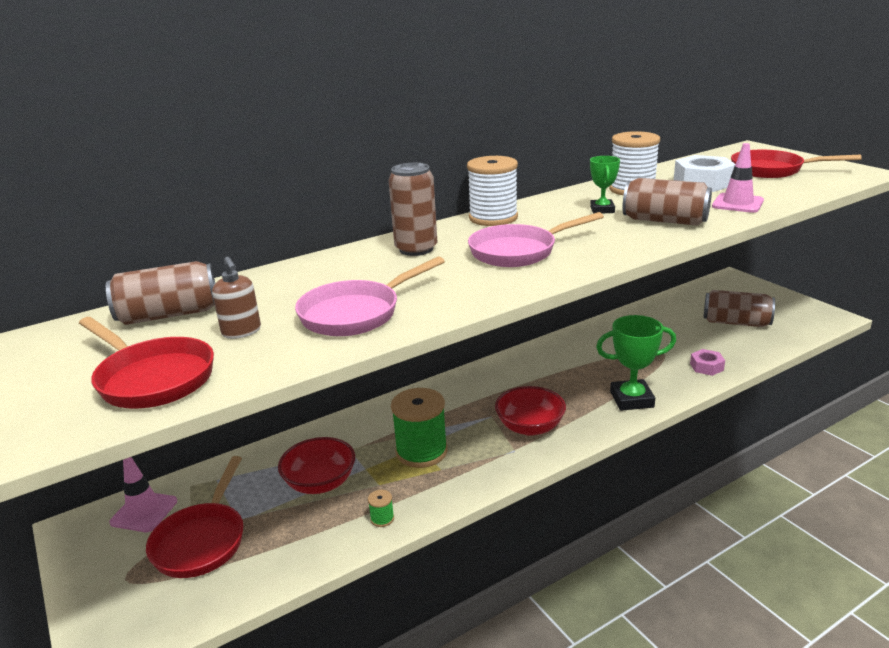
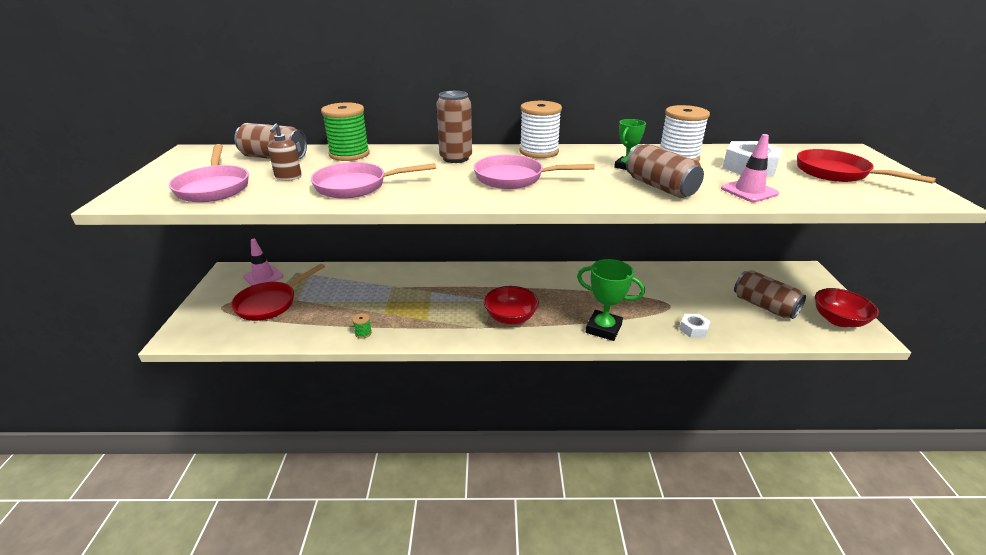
camera: 30 degrees right, 5 degrees up
red pan [79,317,214,408] -> pink pan [169,144,249,202]
red bowl [278,437,355,494] -> red bowl moved to [815,288,879,327]
green spool [391,388,448,468] -> green spool moved to [321,102,370,161]
pink nut [690,349,725,376] -> white nut [679,314,711,338]

